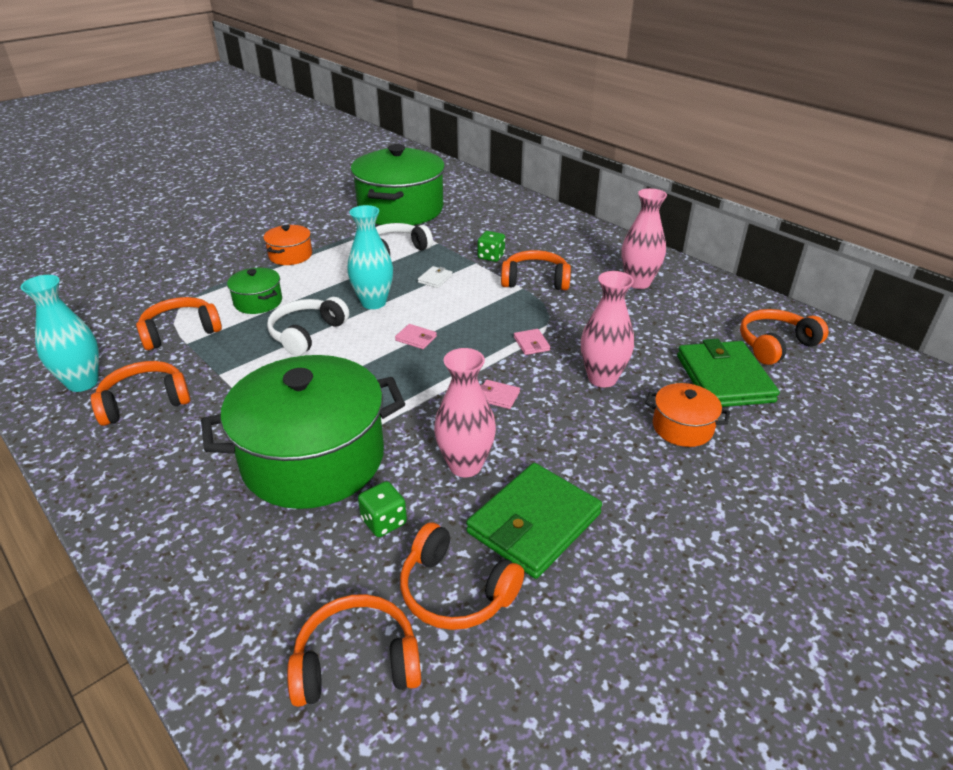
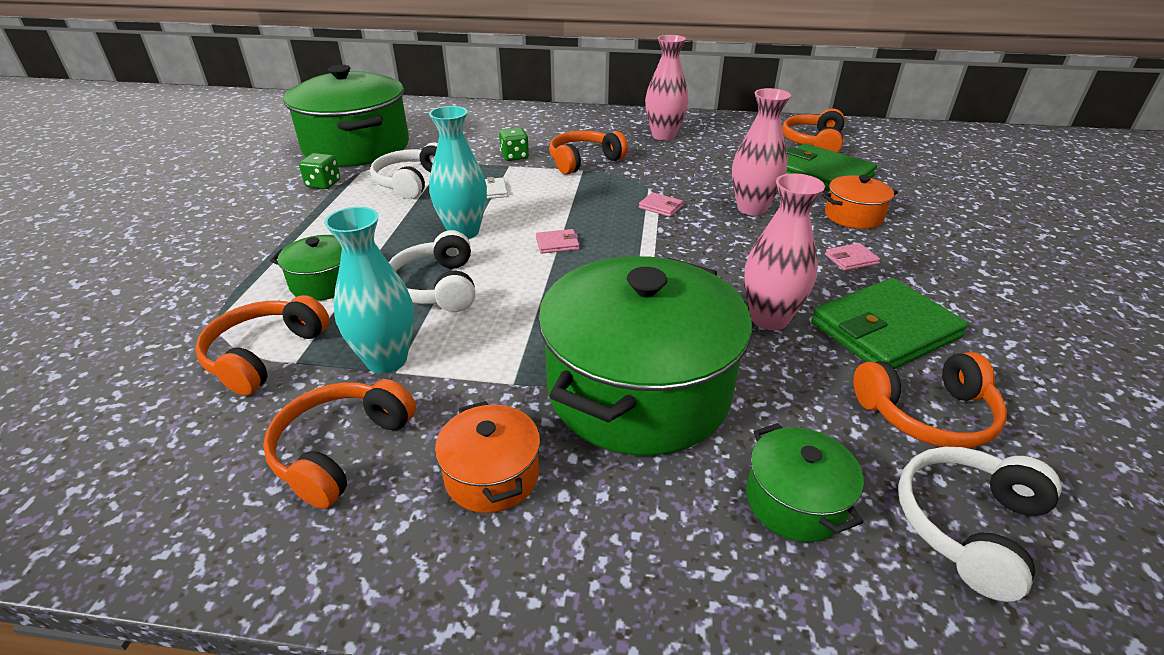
camera: 40 degrees left, 0 degrees up
turquoise vase [20,275,99,392] -> turquoise vase moved to [324,207,414,374]
orange pot [263,225,312,265] -> orange pot moved to [435,401,540,513]
orange headphones [287,594,422,707] -> white headphones [898,447,1062,602]
green dice [358,481,407,537] -> green dice moved to [299,153,340,189]
green wallet [466,463,602,579] -> green wallet turned 60 degrees clockwise [811,278,968,369]
pink wallet [480,380,520,409] -> pink wallet moved to [825,243,880,271]
none -> green pot [746,423,864,542]

